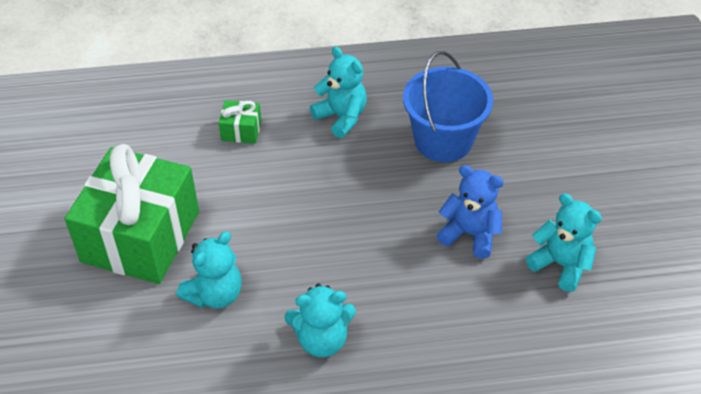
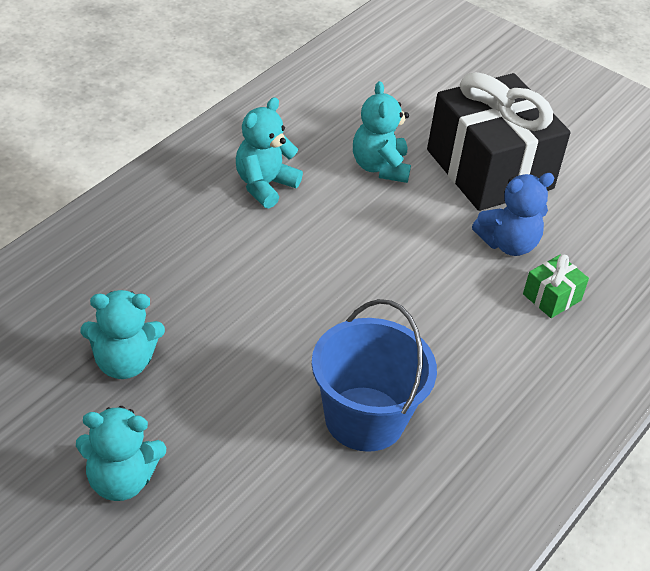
camera: 130 degrees right, 5 degrees down
green gift [65,144,199,284] -> black gift [427,72,571,211]
turquoise teddy bear [310,47,367,138] -> turquoise teddy bear moved to [76,406,166,501]
blue teddy bear [437,165,504,259] -> blue teddy bear moved to [472,173,554,256]

